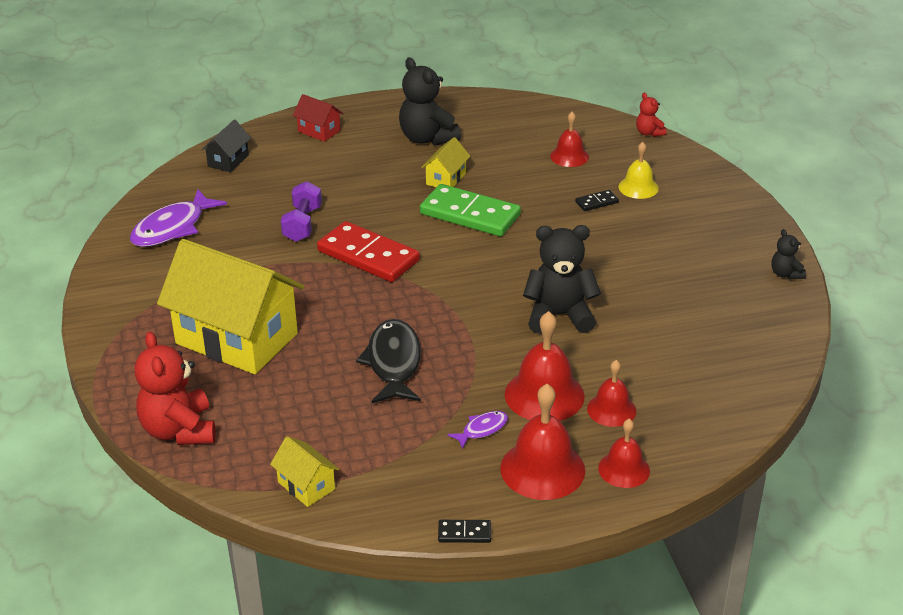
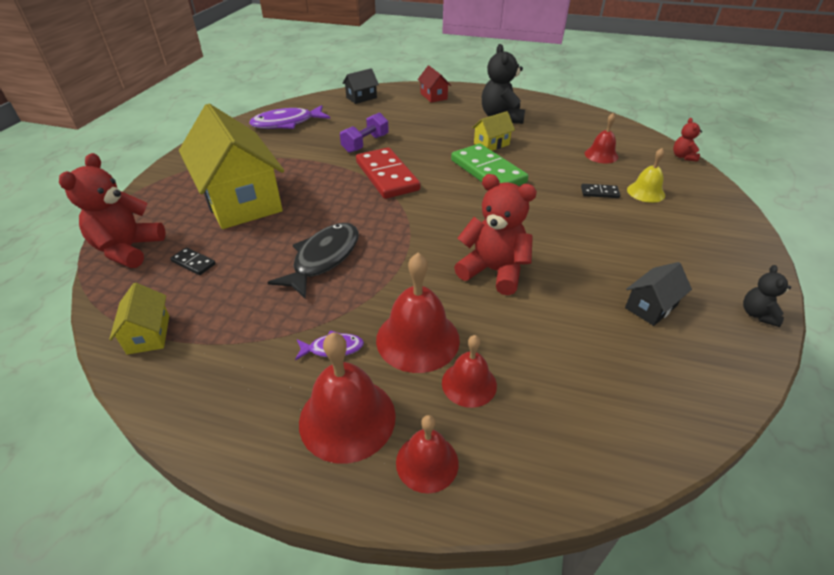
camera: 30 degrees right, 5 degrees up
black domino [438,520,491,543] -> black domino moved to [170,247,216,275]
black teddy bear [523,225,601,334] -> red teddy bear [454,174,537,295]
none -> black house [625,262,692,326]

